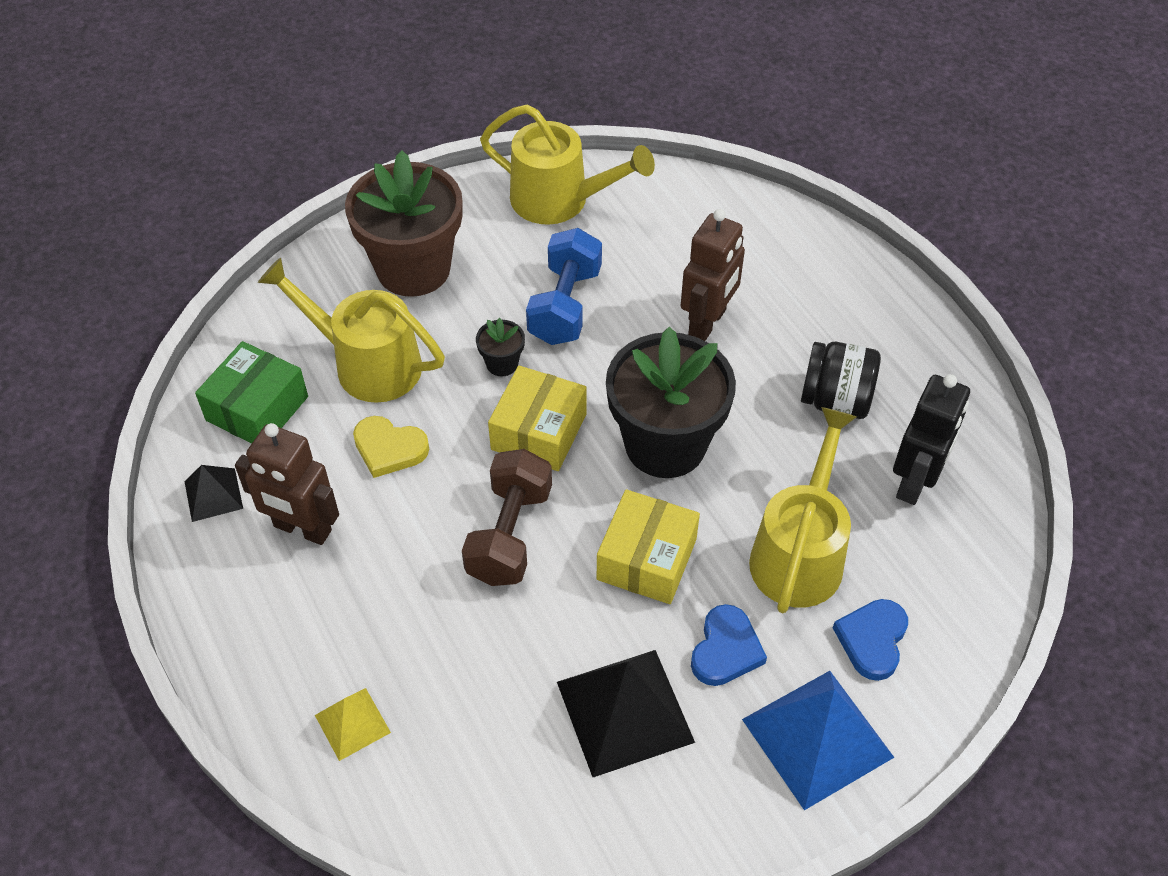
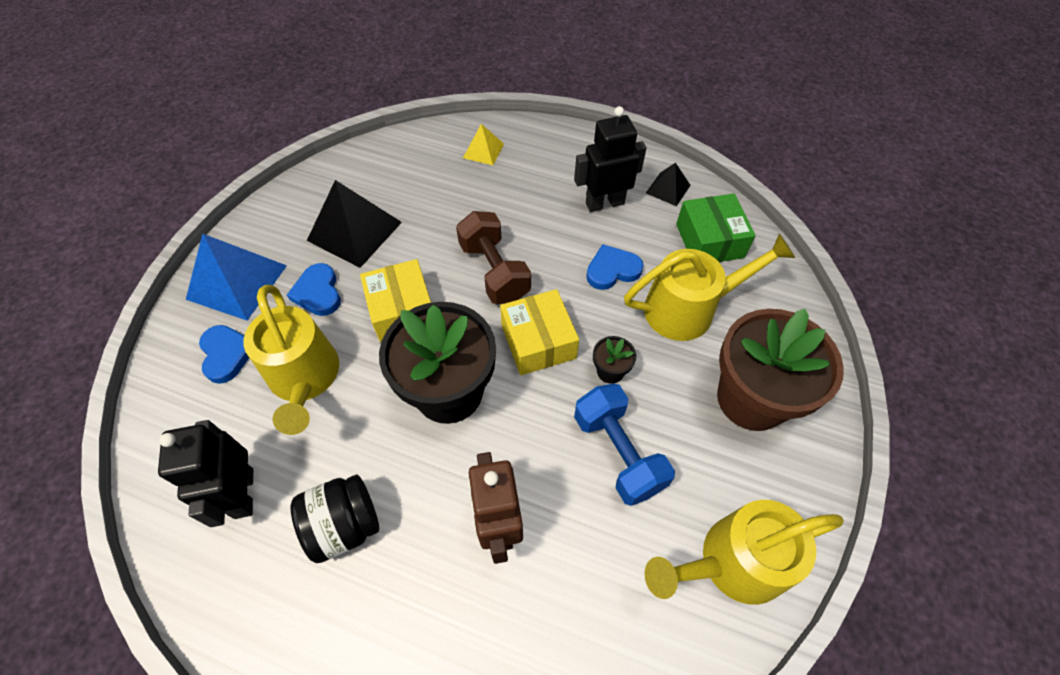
camera: 140 degrees right, 5 degrees up
brown robot [235,423,339,545] -> black robot [574,106,646,212]
yellow heart [353,416,429,478] -> blue heart [586,244,644,290]

